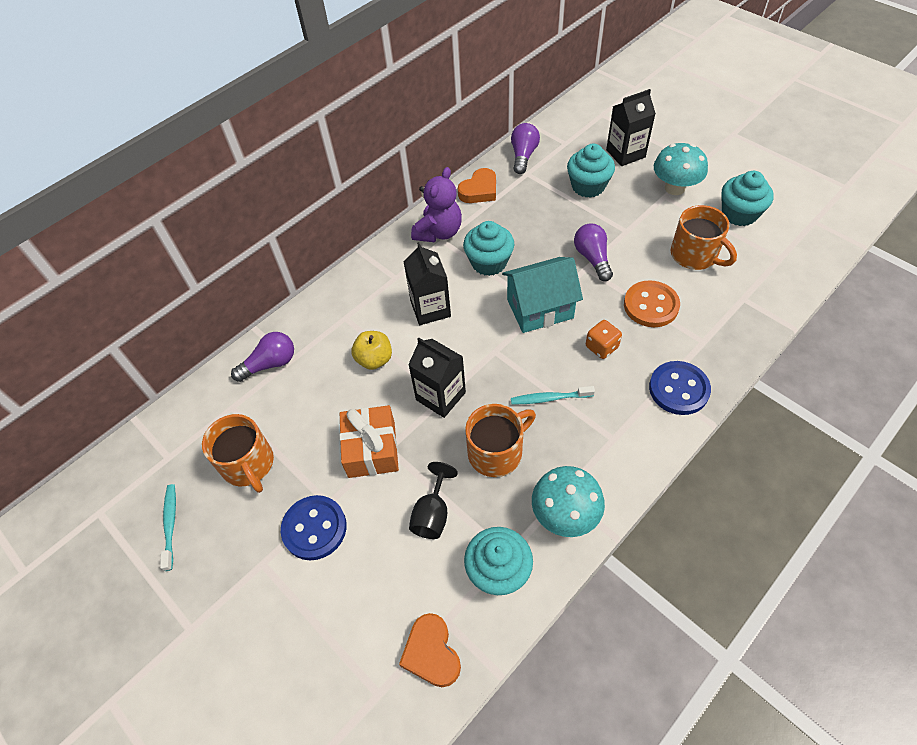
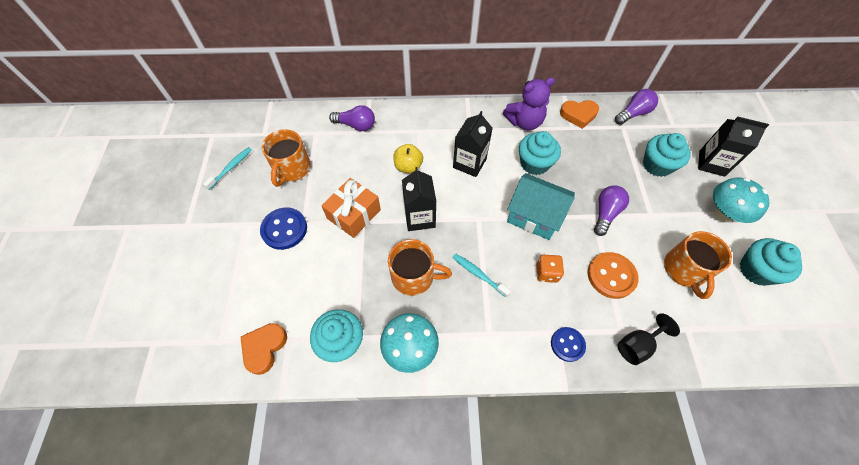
camera: 40 degrees right, 5 degrees up
black goblet [409,462,458,539] -> black goblet moved to [617,313,680,365]
blue button [649,361,711,415] -> blue button [551,327,586,362], size x0.65

